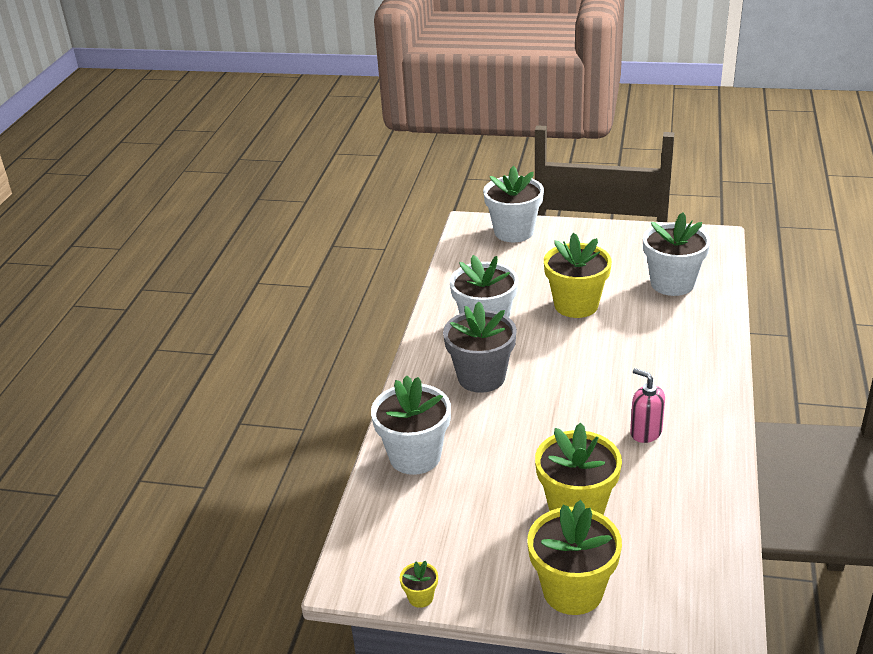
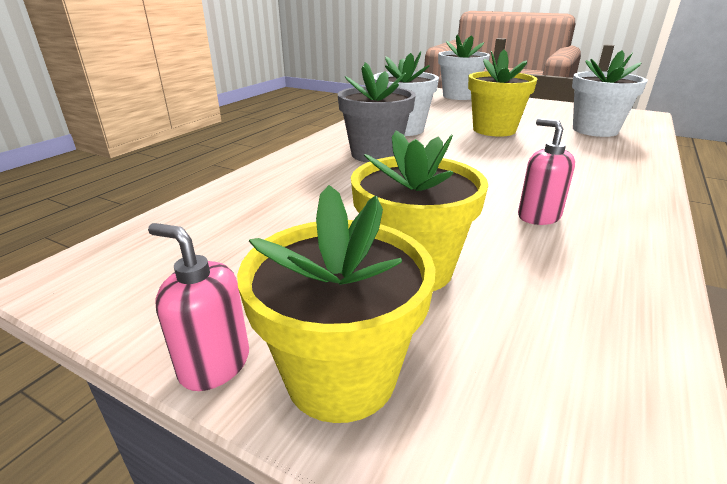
camera: 15 degrees right, 5 degrees down
white flower pot [371,376,451,475] -> none
yellow flower pot [400,561,438,608] -> none
none -> pink soap dispenser [148,223,249,391]

